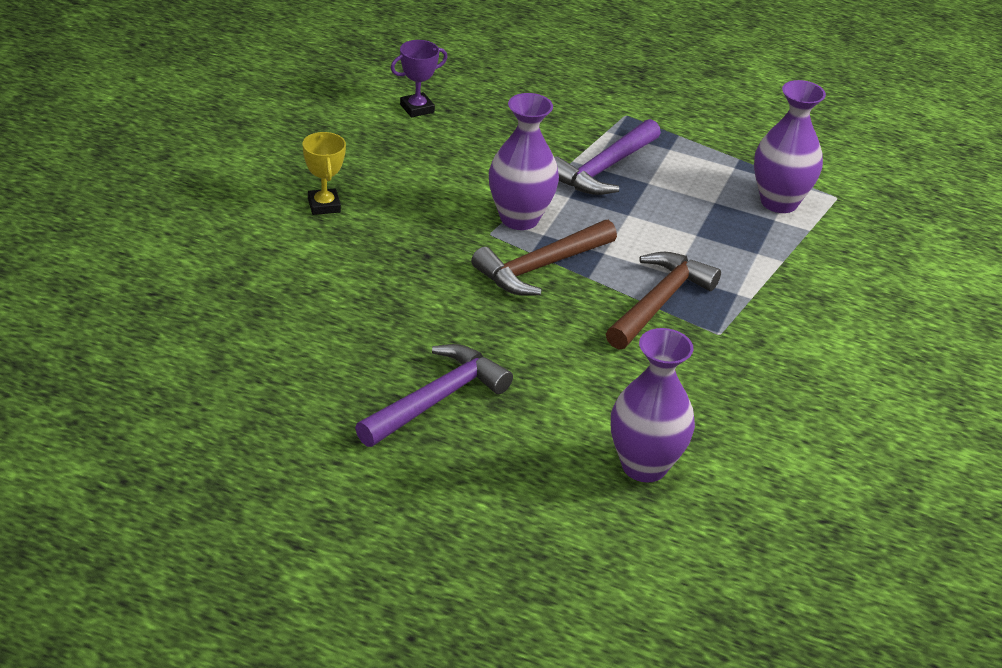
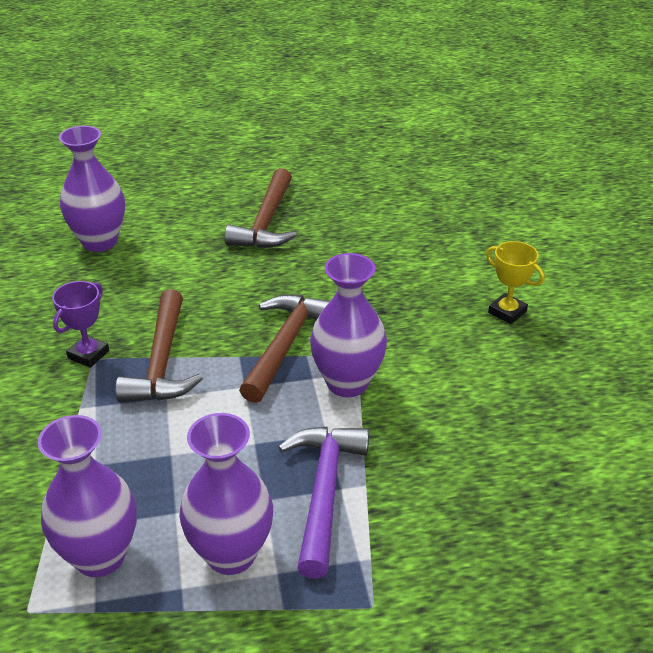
camera: 150 degrees right, 0 degrees up
purple hammer [355,344,513,447] -> brown hammer [225,168,296,248]
purple trophy [391,40,448,118] -> purple trophy moved to [52,281,109,368]
none -> purple vase [179,413,273,575]

